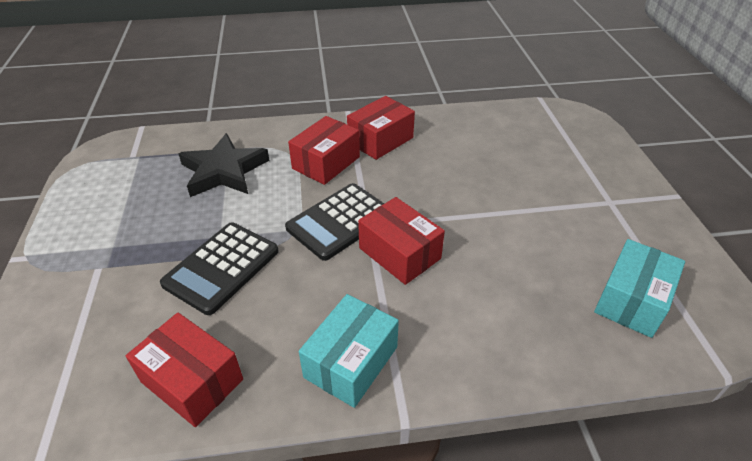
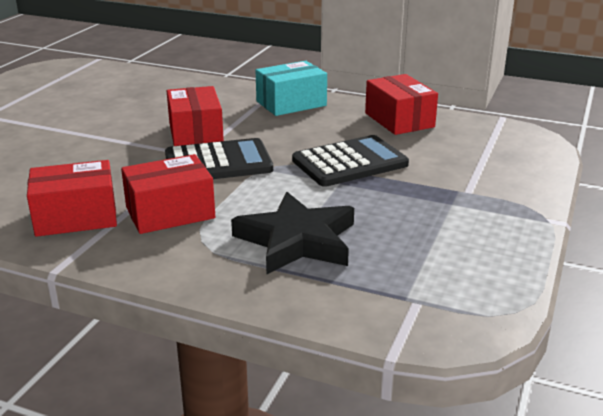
camera: 150 degrees left, 15 degrees down
turquoise box [594,239,685,338] -> none

